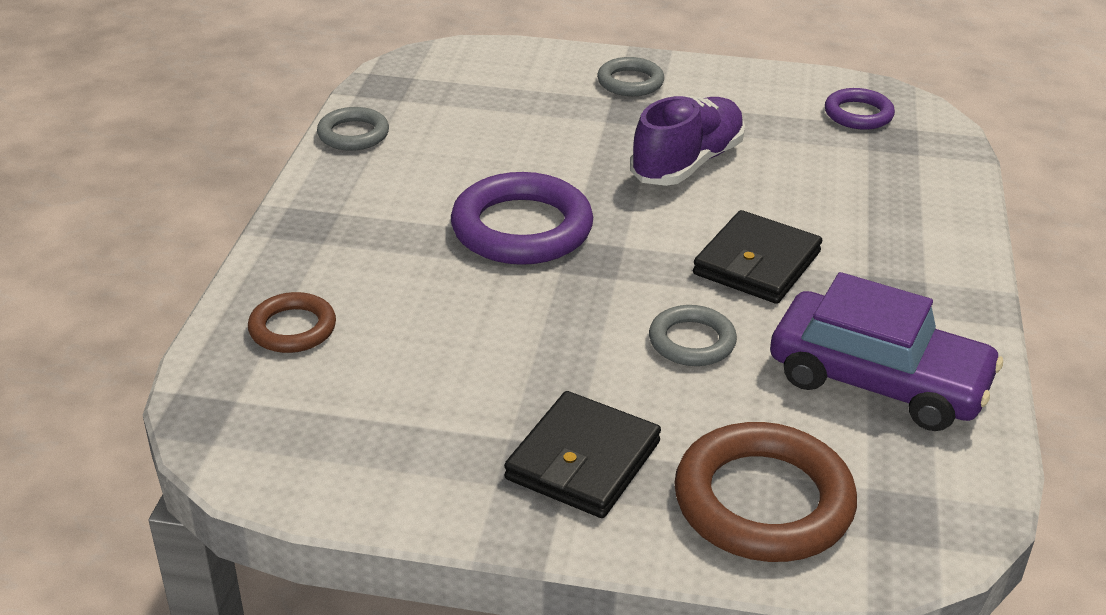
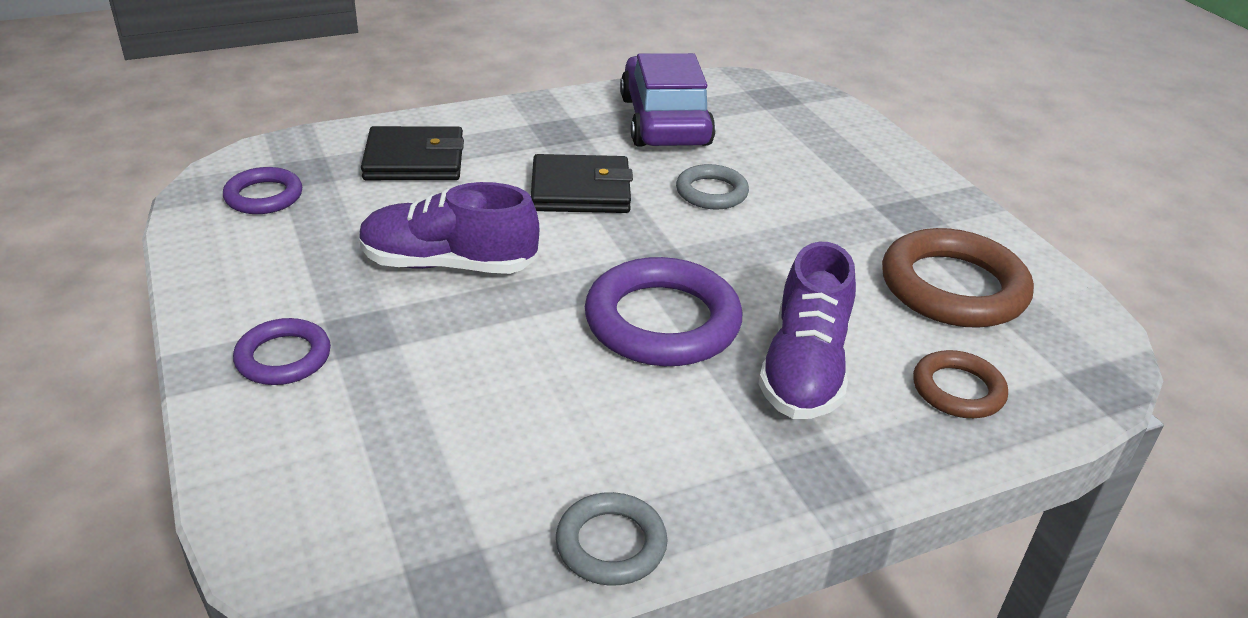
camera: 125 degrees left, 0 degrees up
black wallet [504,391,661,518] -> black wallet moved to [361,126,464,180]
grey ring [597,57,664,96] -> purple ring [233,318,331,385]
brown ring [674,422,857,562] -> brown ring moved to [882,228,1034,328]
none -> purple shoe [759,242,856,419]

